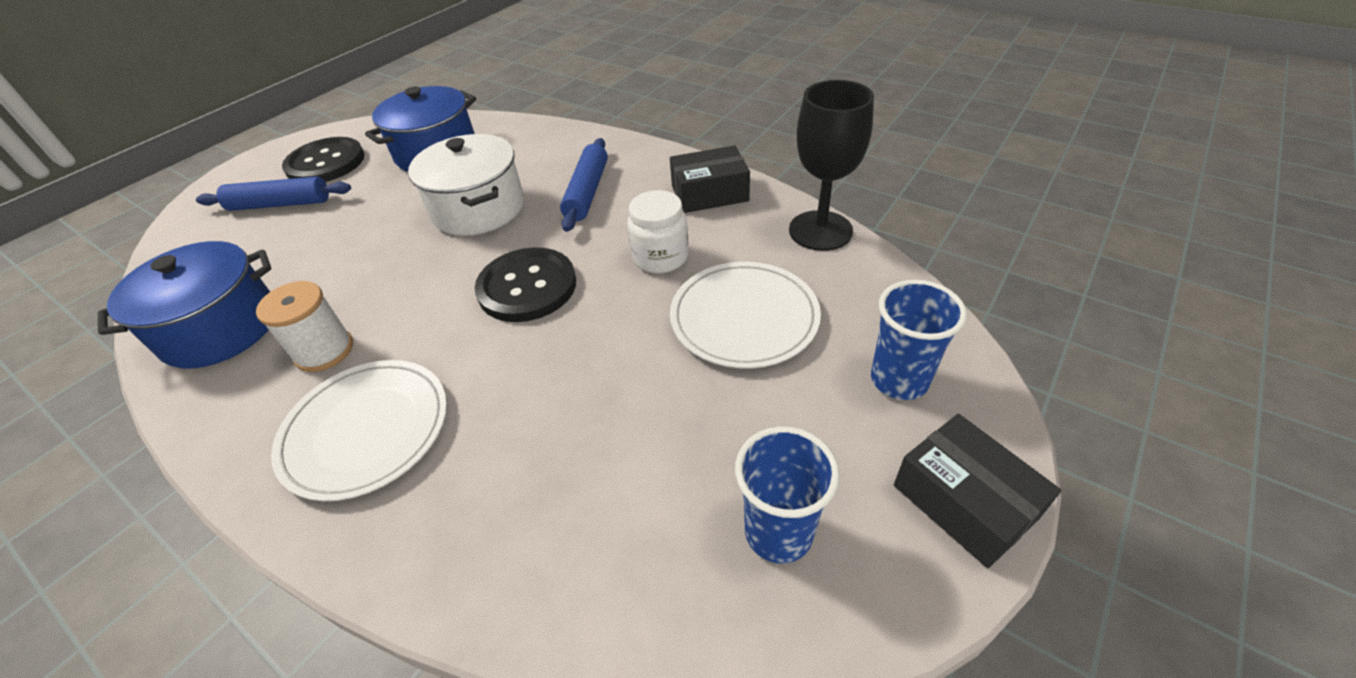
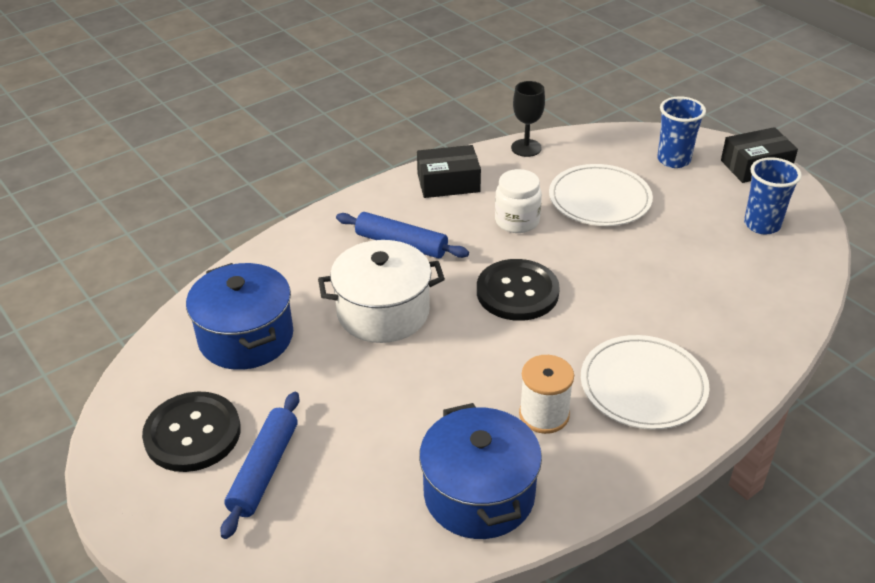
camera: 75 degrees left, 5 degrees down
black box [670,145,750,213] -> black box turned 75 degrees clockwise [417,145,481,198]
black goblet [789,80,874,251] -> black goblet [511,81,545,157], size x0.66

